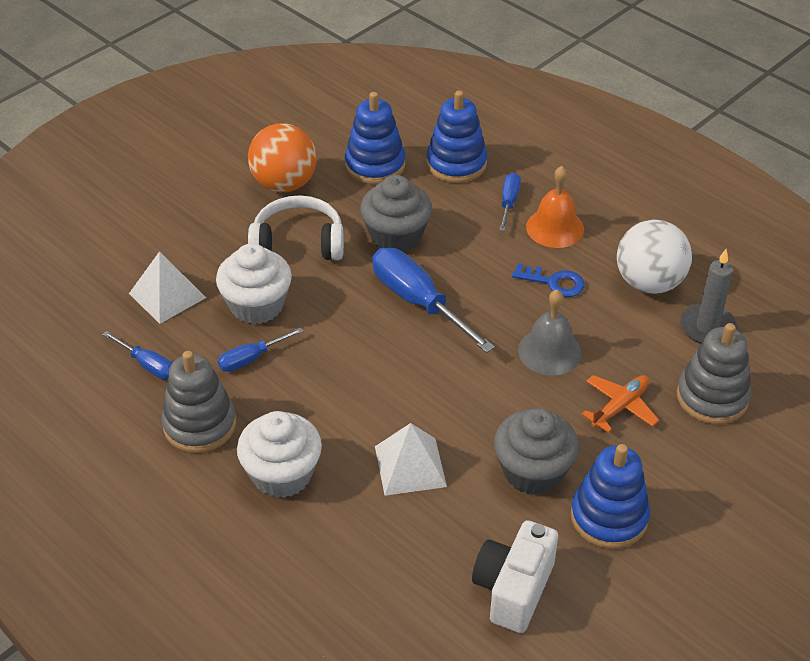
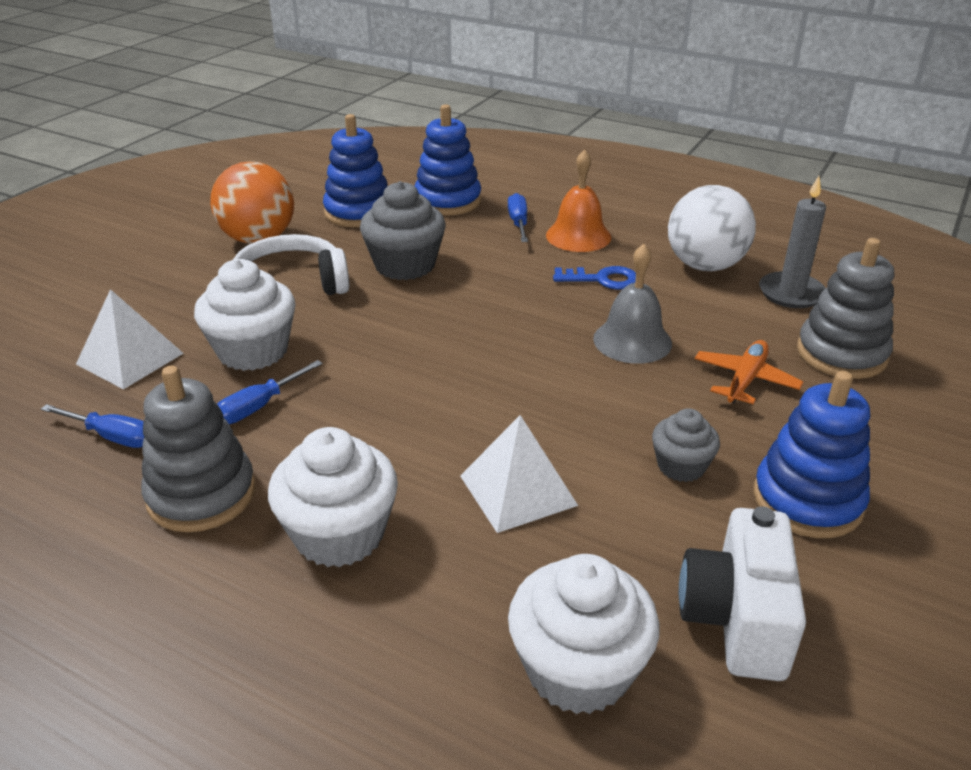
camera: 15 degrees left, 10 degrees down
blue screwdriver [372,248,495,353] -> none
grey cupcake [494,408,579,495] -> grey cupcake [652,408,720,482], size x0.58
none -> white cupcake [508,554,659,714]

